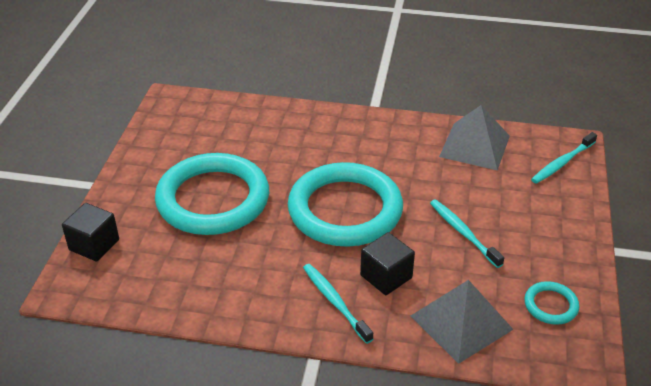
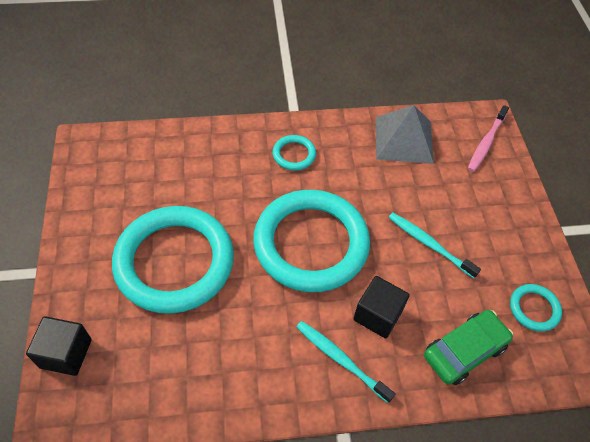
camera: 20 degrees left, 15 degrees up
grey pyramid [411,280,514,364] -> green car [424,310,513,385]
turquoise toothbrush [531,132,597,184] -> pink toothbrush [468,105,509,172]
none -> turquoise ring [273,135,316,170]

